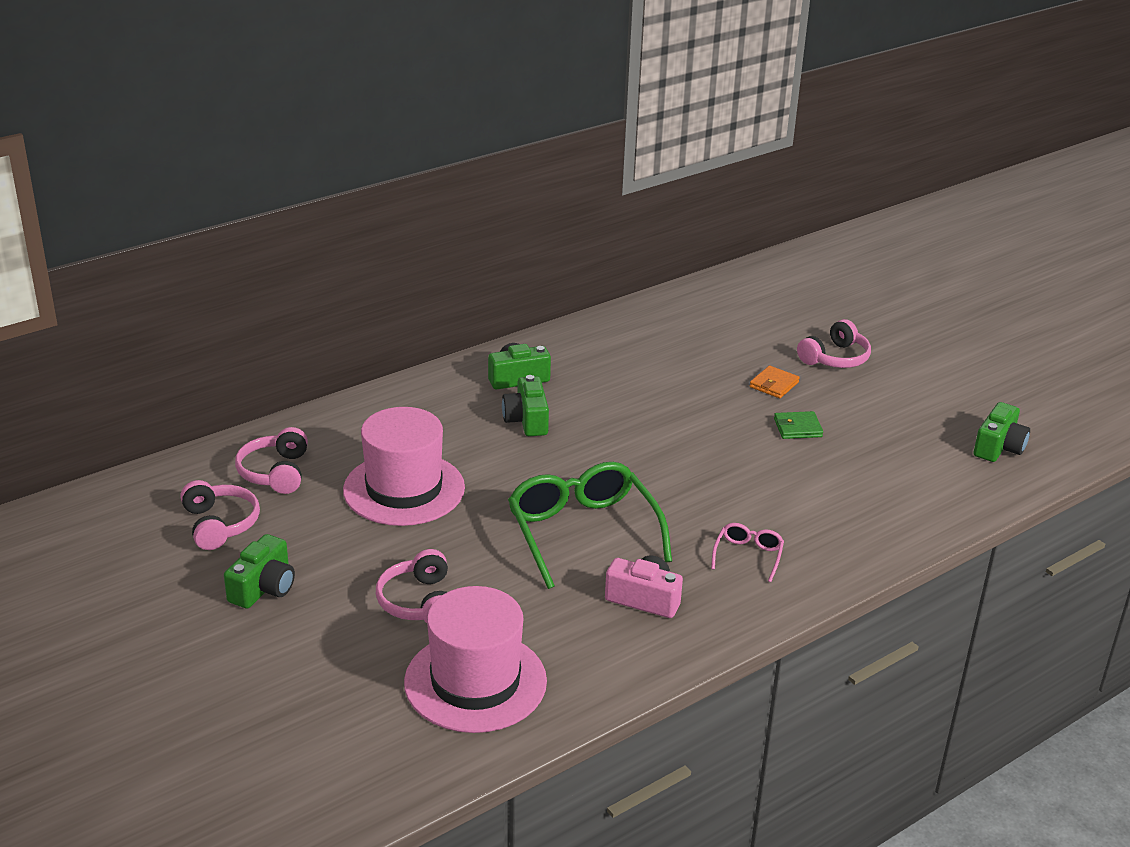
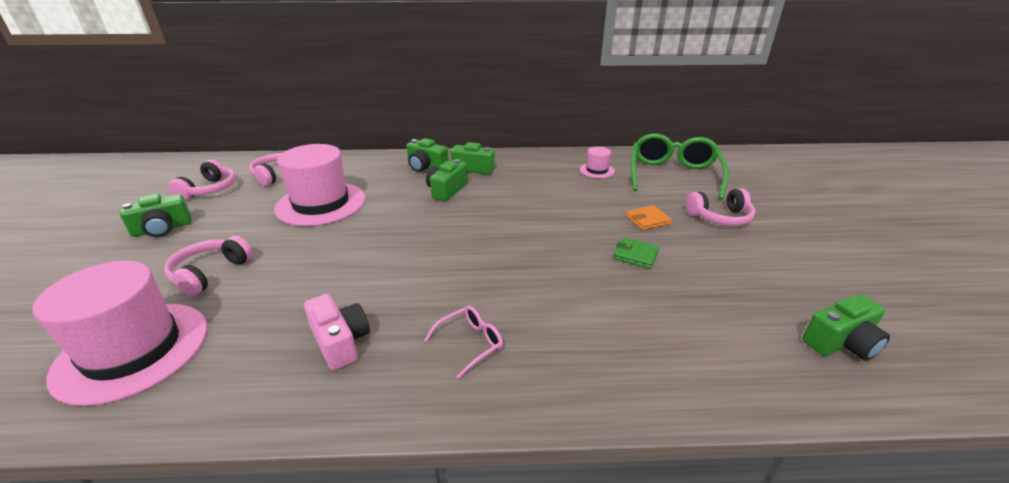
camera: 35 degrees right, 0 degrees up
green glasses [508,462,672,589] -> green glasses moved to [631,133,729,200]
none -> green camera [406,138,449,172]
none -> pink hat [580,147,615,178]

